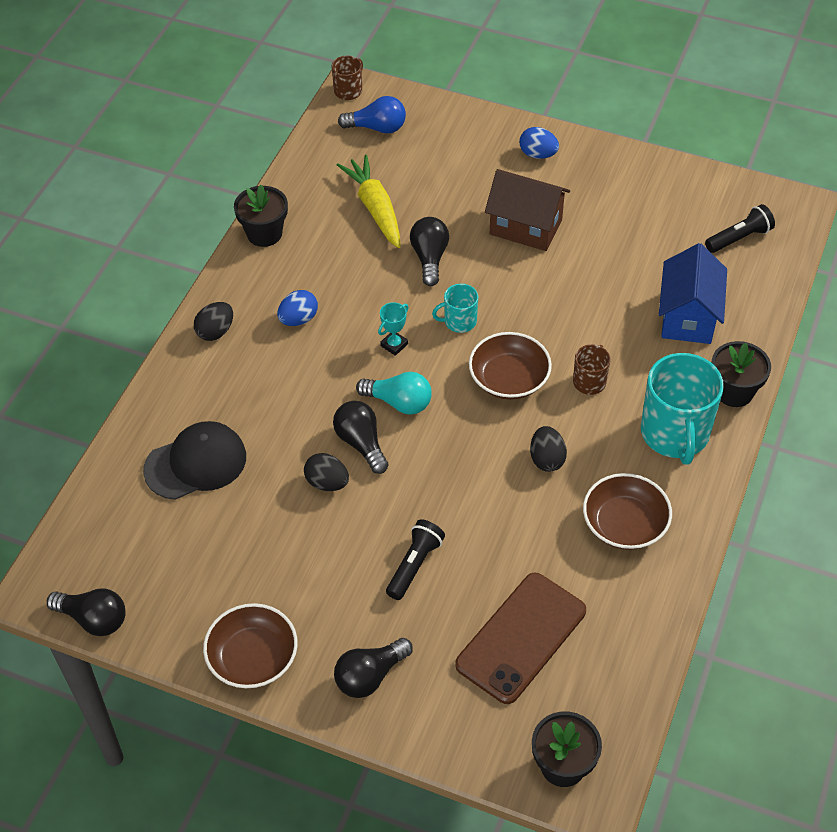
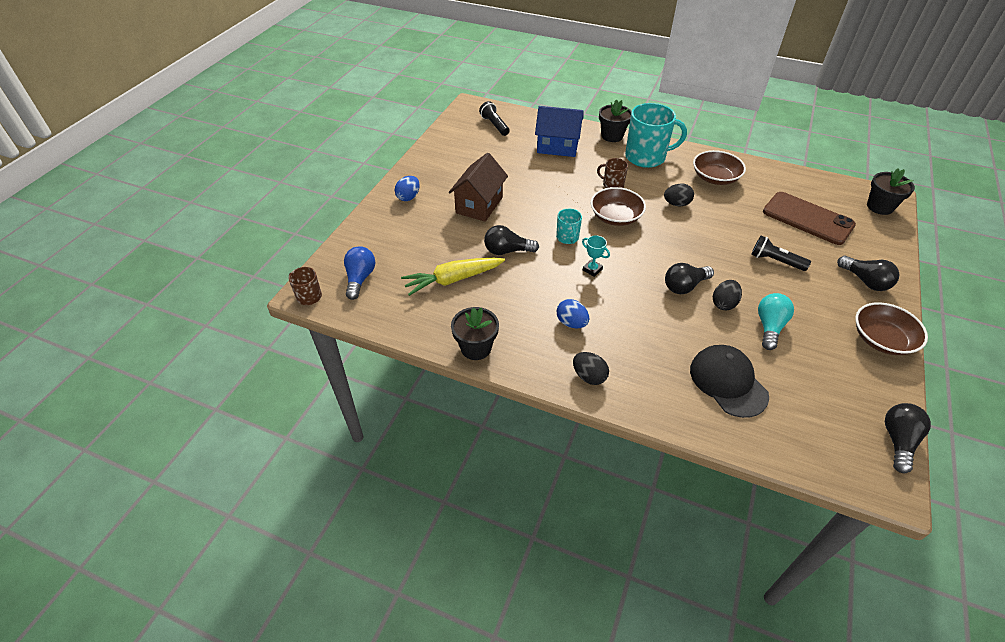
camera: 90 degrees left, 5 degrees down
turquoise light bulb [356,372,432,415] -> turquoise light bulb moved to [758,293,794,350]

